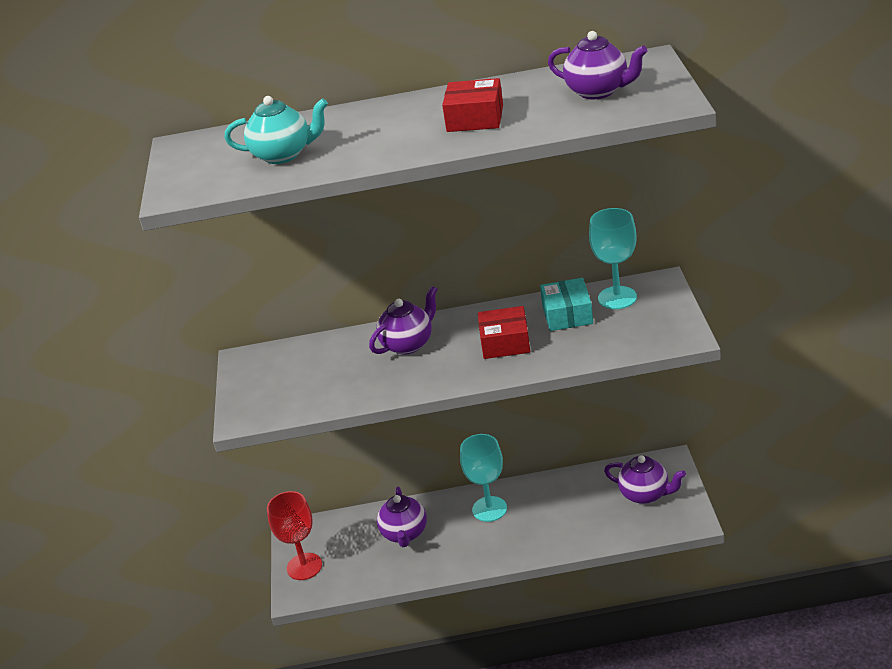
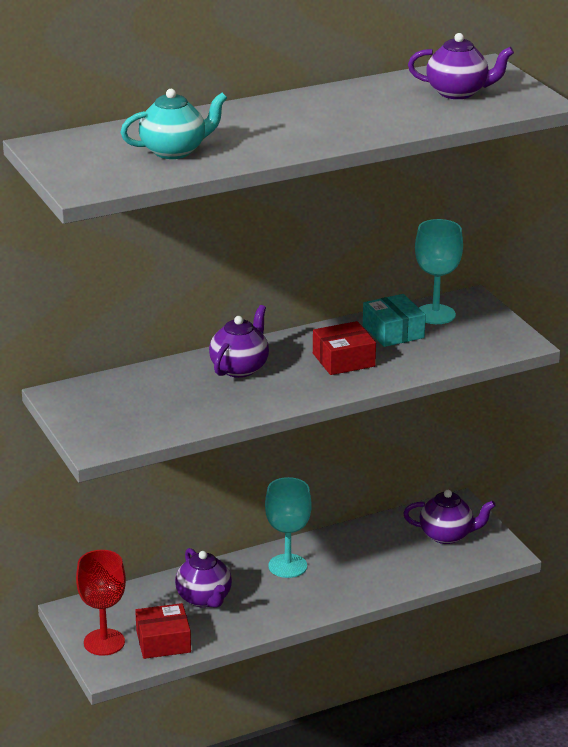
camera: 25 degrees left, 5 degrees down
red box [442,78,503,132] -> red box moved to [135,603,191,659]

